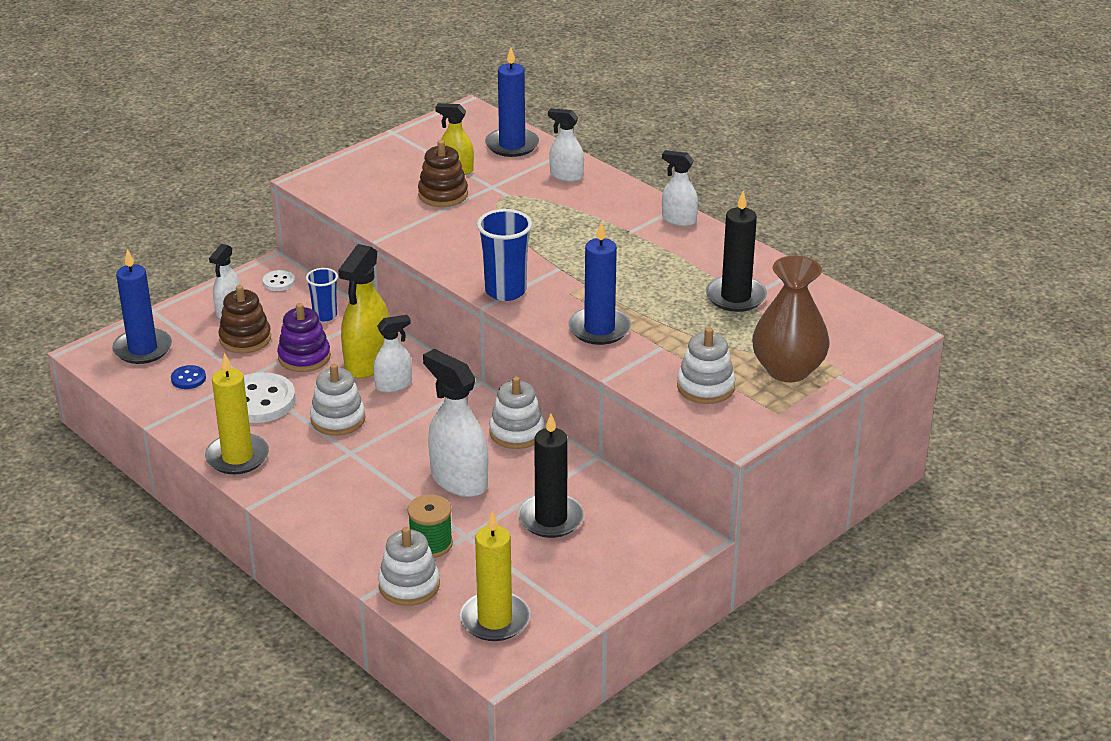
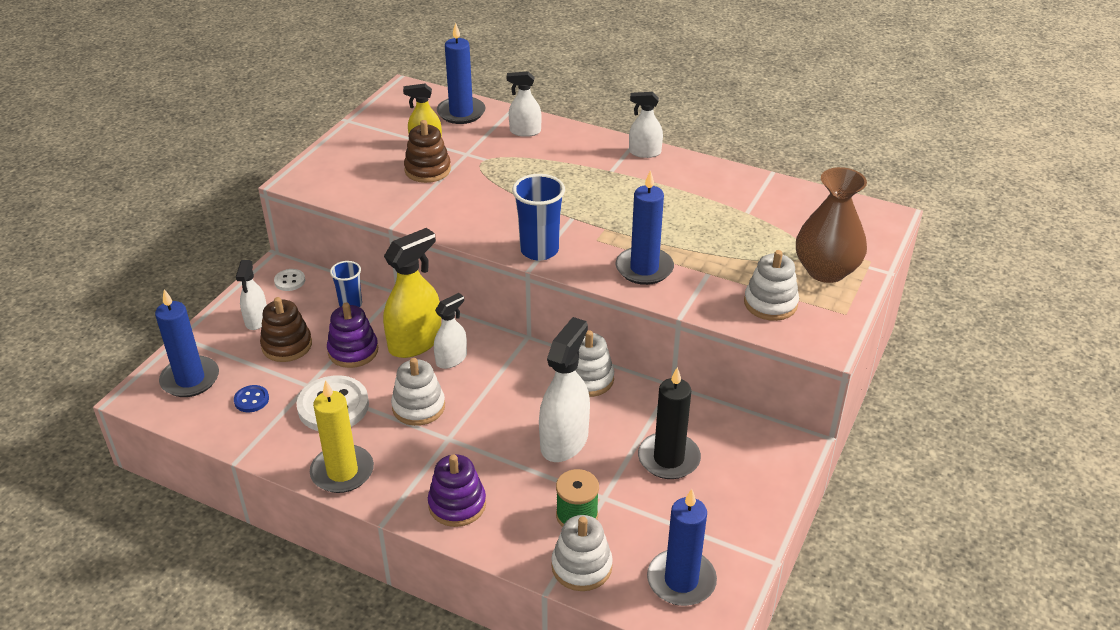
camera: 20 degrees left, 5 degrees up
yellow spray bottle [338,244,389,379] -> yellow spray bottle turned 135 degrees counterclockwise [383,228,441,358]
white spray bottle [423,349,488,497] -> white spray bottle turned 90 degrees clockwise [539,317,590,462]
yellow candle [460,511,530,641] -> blue candle [647,489,717,606]
black candle [706,191,767,312] -> none
none -> purple stacking toy [428,454,486,527]

